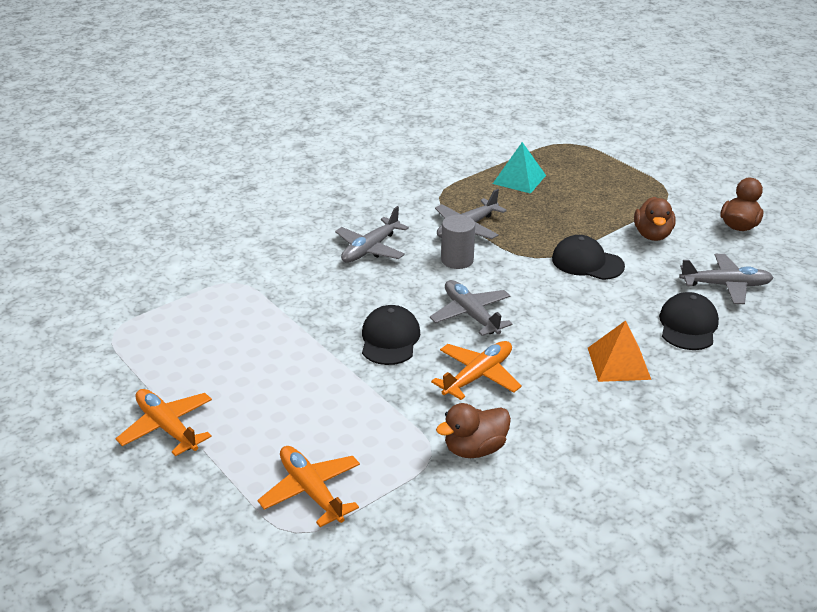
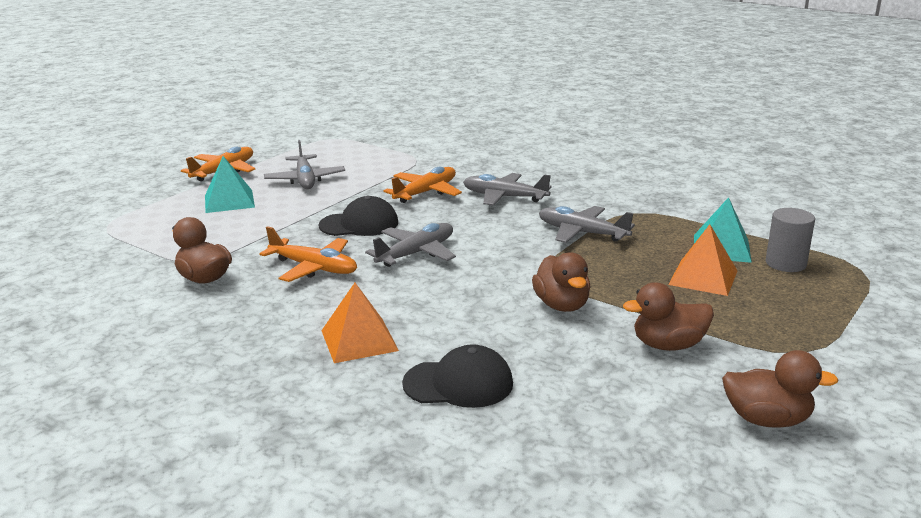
camera: 75 degrees right, 10 degrees down
orange plane [258,446,360,527] -> orange plane moved to [384,167,462,203]
grey cylinder [441,215,475,269] -> grey cylinder moved to [765,208,815,272]
black cap [552,235,625,280] -> brown duck [532,252,591,312]
grey plane [679,254,774,304] -> grey plane moved to [264,140,345,189]
none -> turquoise pyramid [205,156,255,213]
none -> orange pyramid [668,224,737,296]

